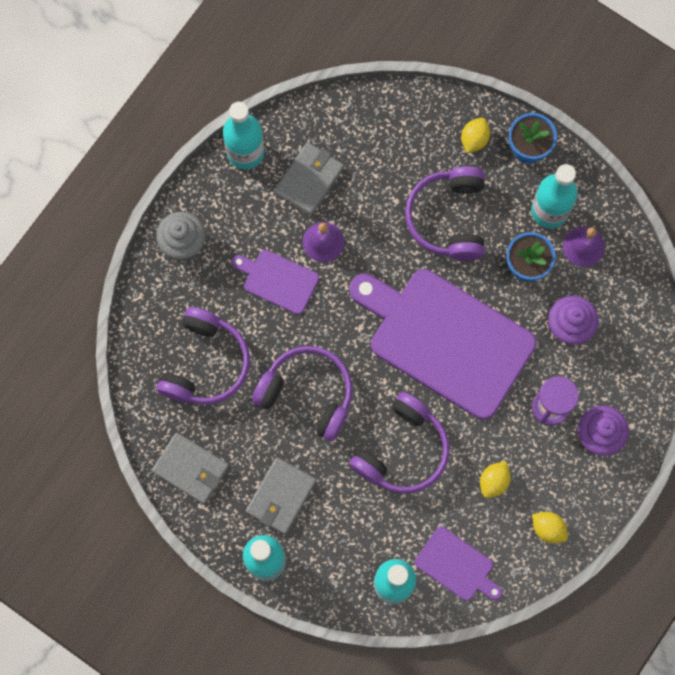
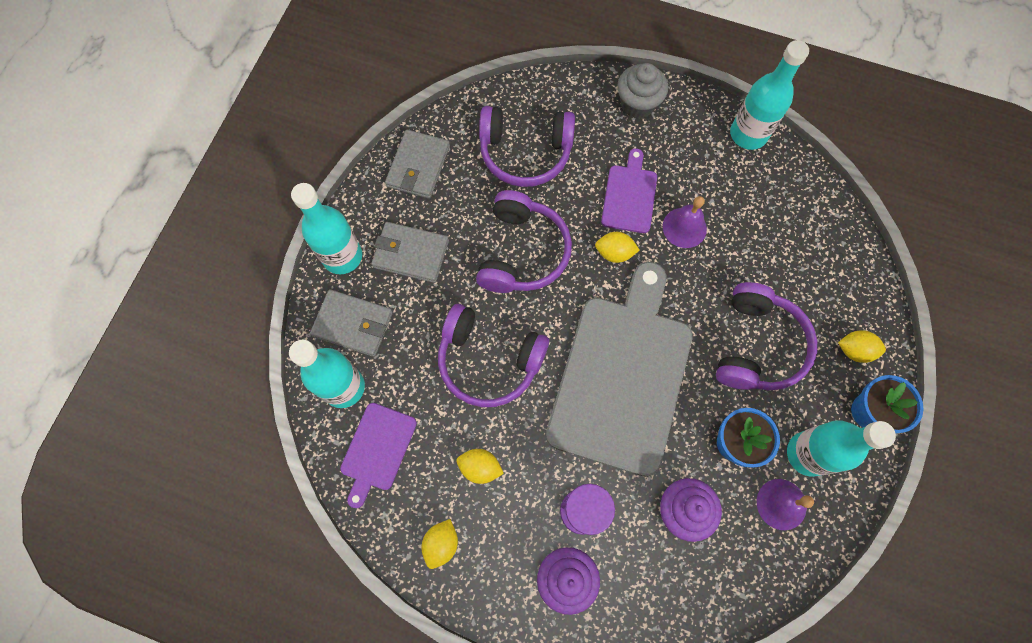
camera: 75 degrees right, 5 degrees down
grey wallet [274,142,344,215] -> grey wallet moved to [310,289,393,357]
purple cutting board [349,269,537,420] -> grey cutting board [546,262,693,477]
purple headphones [405,166,485,261] -> purple headphones turned 120 degrees clockwise [716,282,817,390]
none -> yellow lemon [595,232,640,263]

